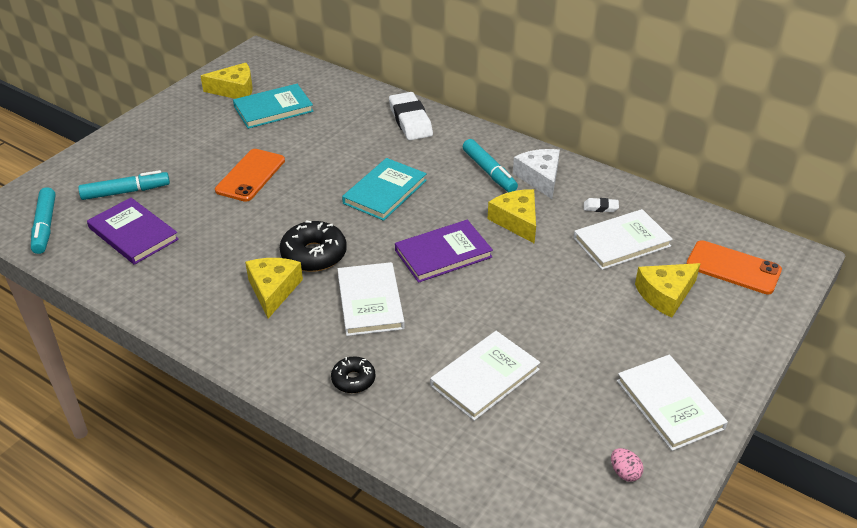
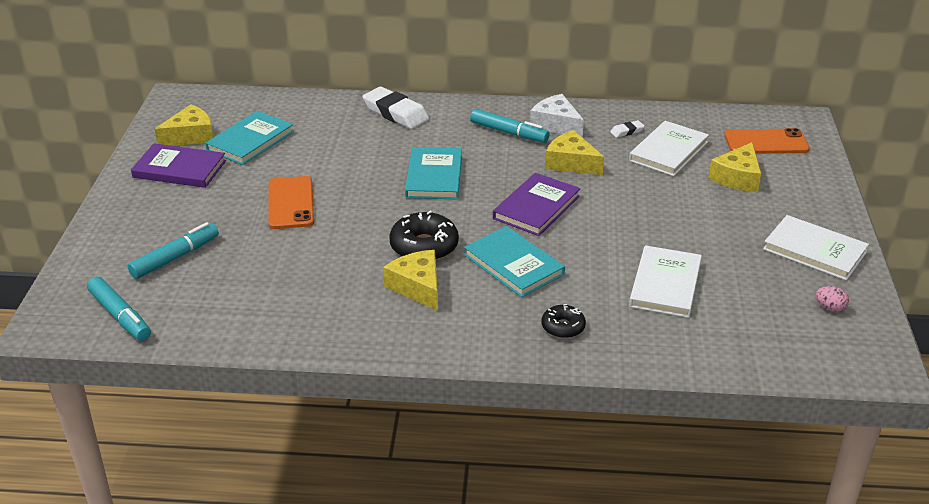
camera: 30 degrees left, 5 degrees down
purple book [87,198,179,265] -> purple book moved to [131,143,226,188]
white book [338,262,405,336] -> turquoise book [464,226,565,298]

